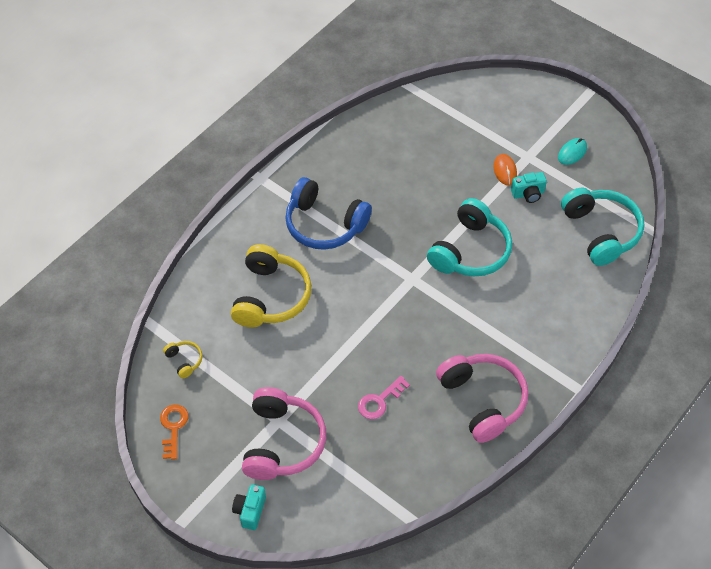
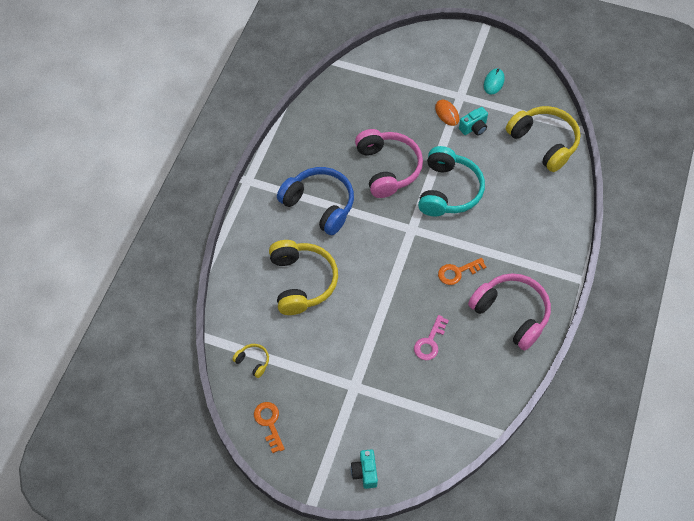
camera: 20 degrees left, 5 degrees up
pink headphones [242,387,326,480] -> pink headphones moved to [355,129,423,198]
blue headphones [285,177,372,250] -> blue headphones turned 150 degrees counterclockwise [277,167,354,235]
turquoise headphones [561,188,644,266] -> yellow headphones [506,106,581,172]
none -> orange key [438,258,486,285]

